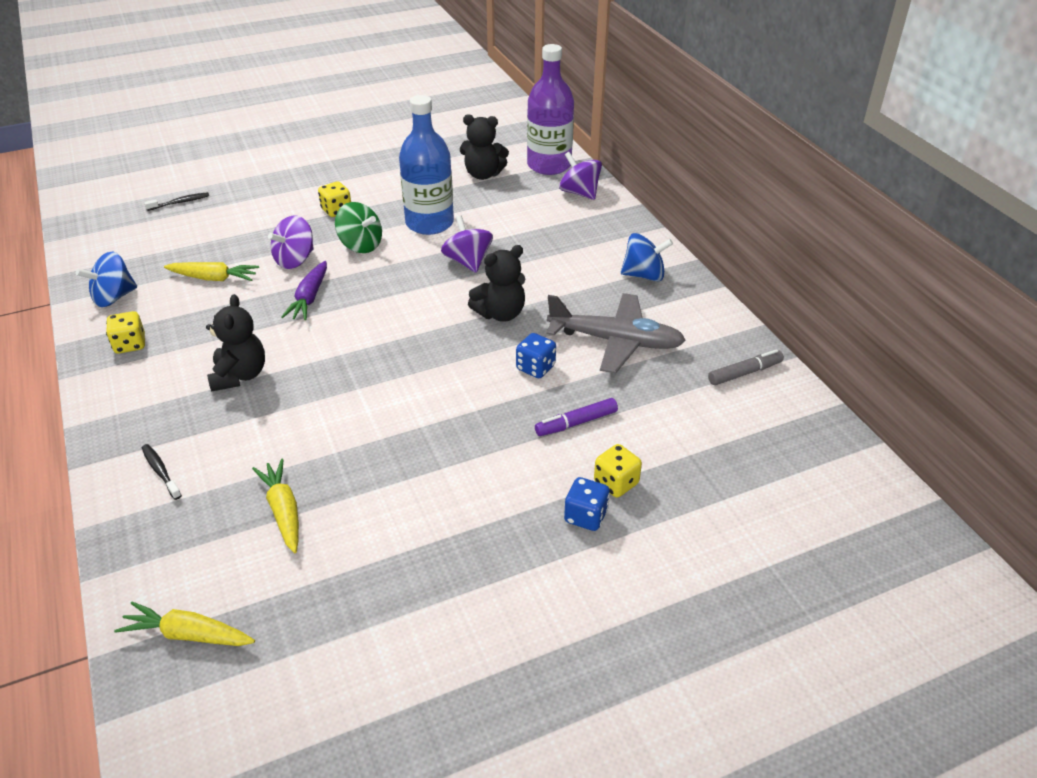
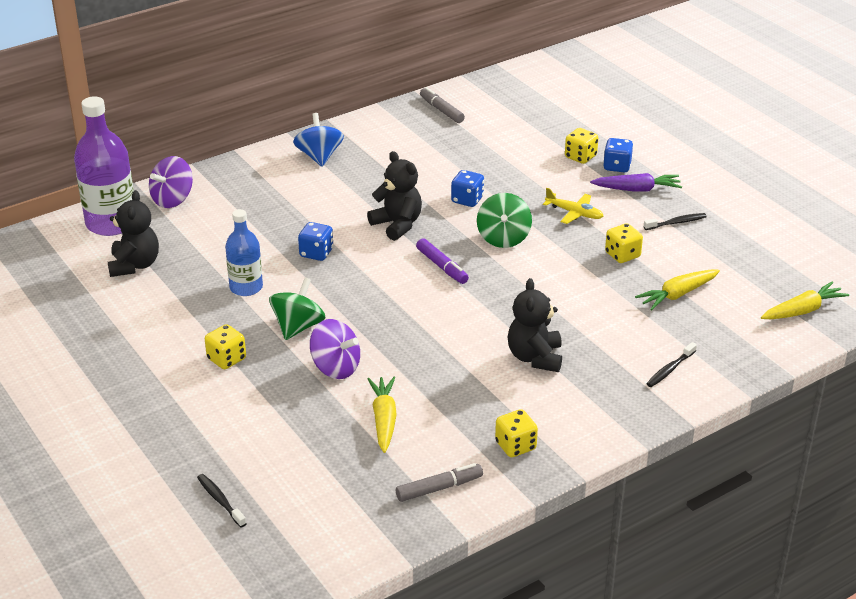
camera: 100 degrees left, 5 degrees down
blue spinning top [76,251,137,307] -> grey marker [396,463,483,502]
yellow carrot [114,602,255,646] -> yellow carrot turned 120 degrees counterclockwise [761,282,849,319]
black teddy bear [206,294,265,392] -> black teddy bear turned 75 degrees counterclockwise [508,278,562,372]
purple carrot [281,261,327,320] -> purple carrot moved to [590,173,682,192]
blue bottle [399,95,454,235] -> blue bottle [225,209,263,296], size x0.61
purple spinning top [441,216,493,273] -> blue dice [298,222,333,261]
purple marker [535,398,618,436] -> purple marker moved to [416,238,469,284]
grey plane [547,293,686,373] -> none
none -> green spinning top [477,193,532,248]
none -> yellow plane [543,188,603,224]
none -> yellow dice [605,223,643,263]
none -> black toothbrush [643,213,707,230]

